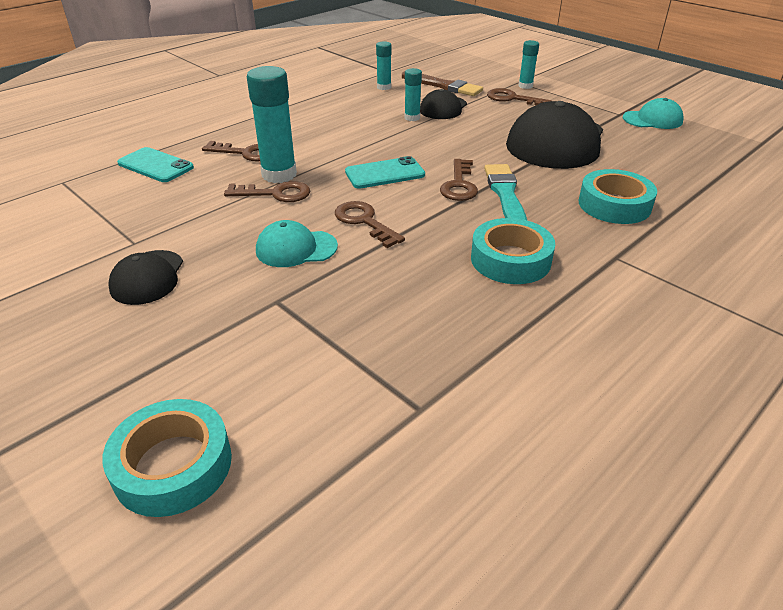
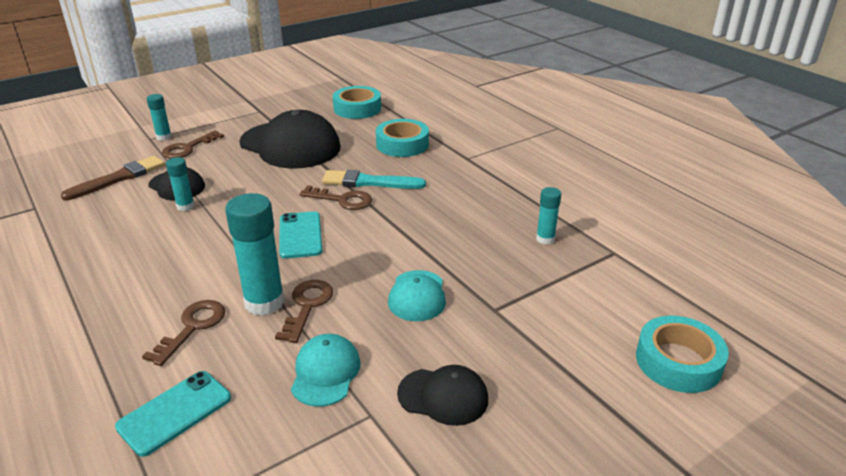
camera: 80 degrees left, 5 degrees down
brown key [335,201,405,248] -> none
turquoise glue stick [376,41,392,90] -> turquoise glue stick moved to [536,187,561,244]
turquoise tape [471,218,555,284] -> turquoise tape moved to [333,86,381,119]
turquoise cap [623,98,684,129] -> turquoise cap moved to [291,334,361,407]

